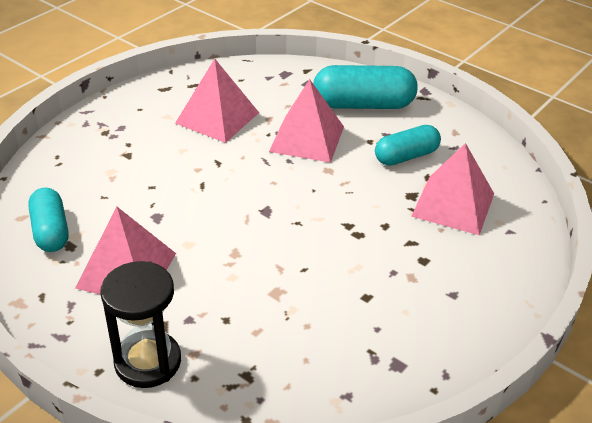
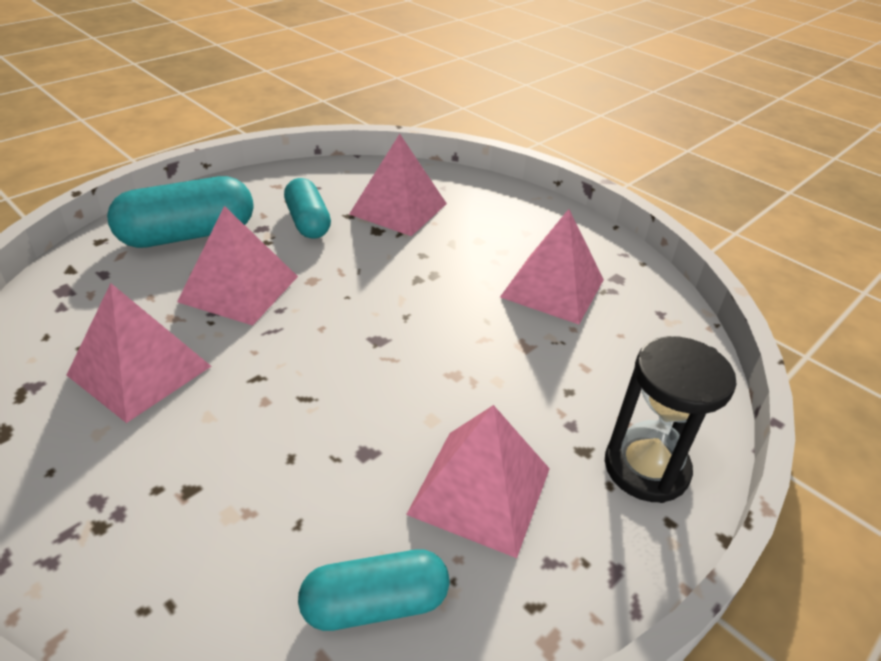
camera: 85 degrees left, 0 degrees up
turquoise capsule [313,65,418,109] -> turquoise capsule turned 60 degrees clockwise [107,176,254,248]
none -> pink pyramid [500,209,604,324]

